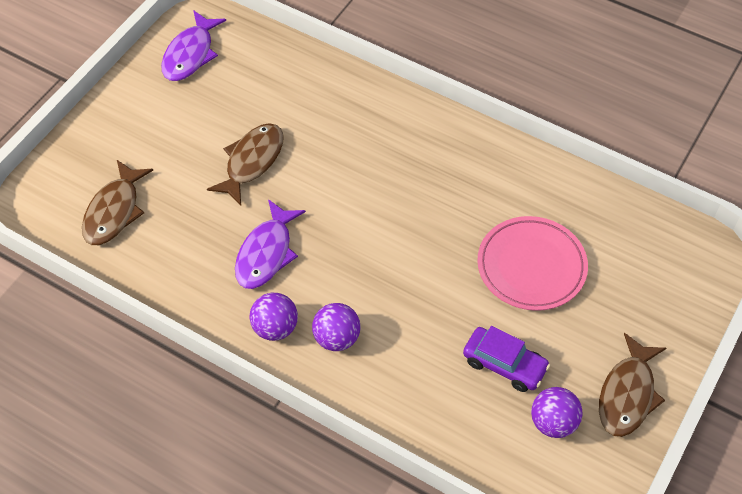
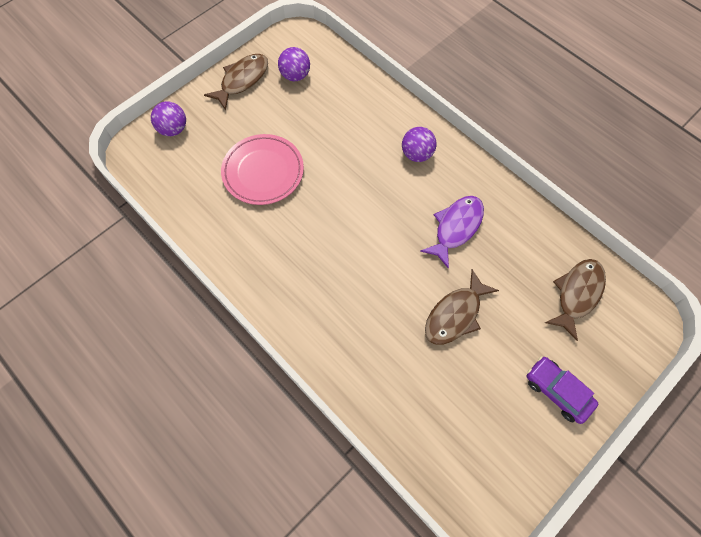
camera: 165 degrees left, 10 degrees up
purple fish [161,10,226,81] -> none
purple ball [250,293,298,341] -> purple ball moved to [151,101,186,136]
purple car [463,326,550,392] -> purple car moved to [527,356,598,424]

